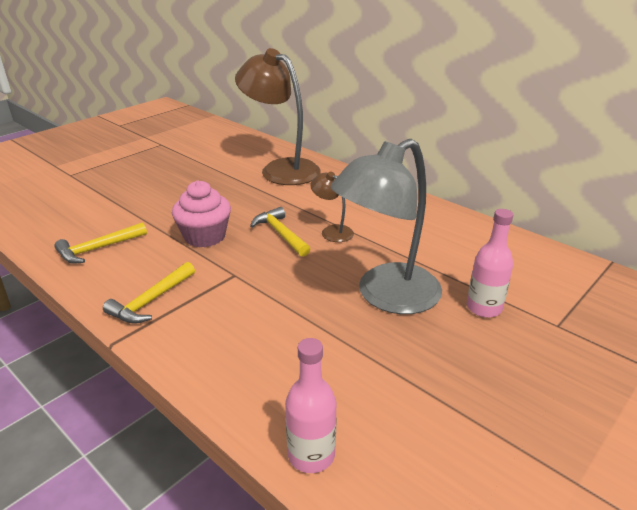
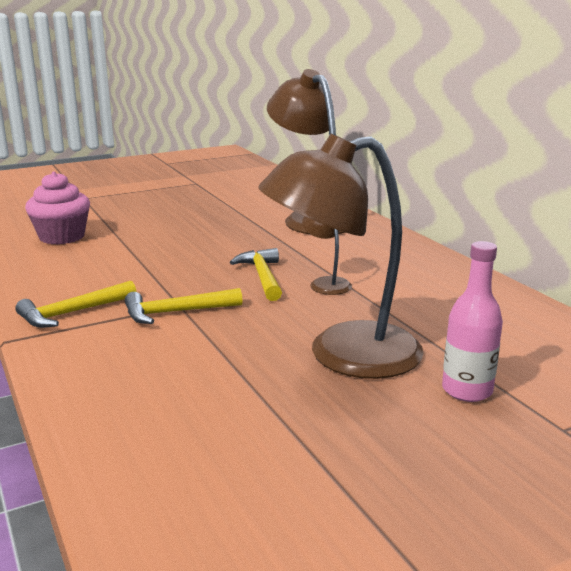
camera: 20 degrees right, 10 degrees down
yellow hammer [54,222,147,264] -> yellow hammer moved to [125,288,243,324]
pink cupcake [172,181,231,248] -> pink cupcake moved to [25,171,90,245]
pink bottle [285,338,337,473] -> none
grey lamp [330,139,442,314] -> brown lamp [258,134,424,379]

